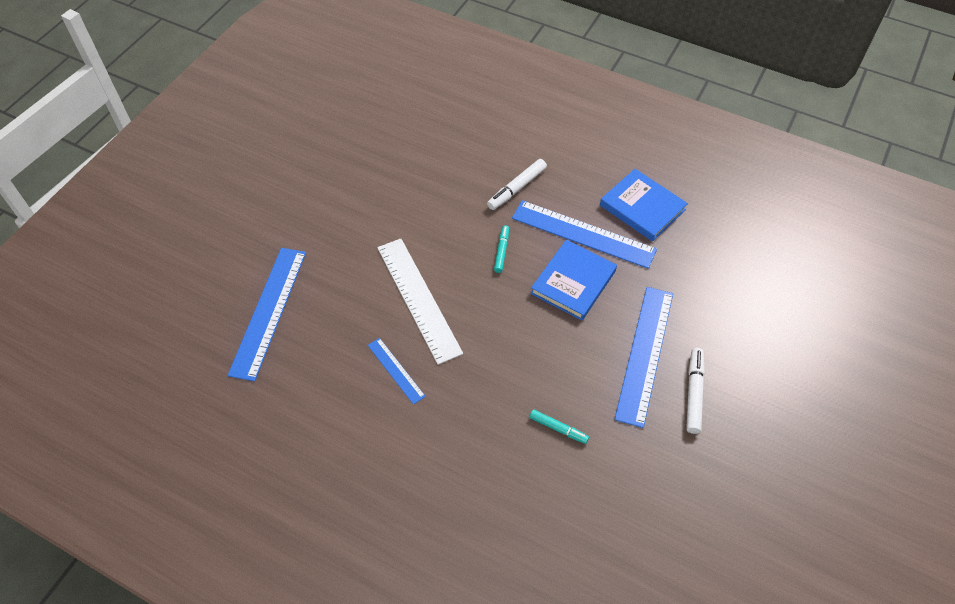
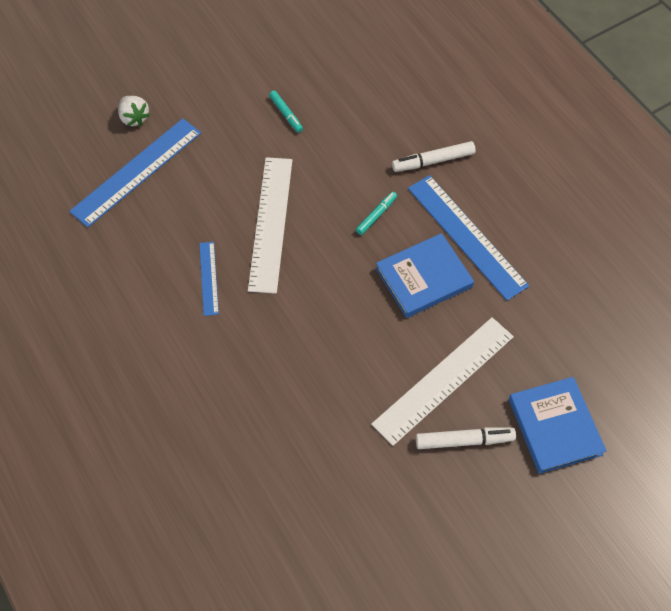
camera: 30 degrees right, 5 degrees up
turquoise marker [529,409,589,444] -> turquoise marker moved to [269,91,303,133]
blue book [600,169,688,242] -> blue book moved to [509,377,606,474]
blue ruler [614,287,673,428] -> white ruler [371,317,514,446]
white marker [686,348,705,434] -> white marker turned 45 degrees clockwise [416,428,516,449]
none -> white strawberry [118,96,150,126]

